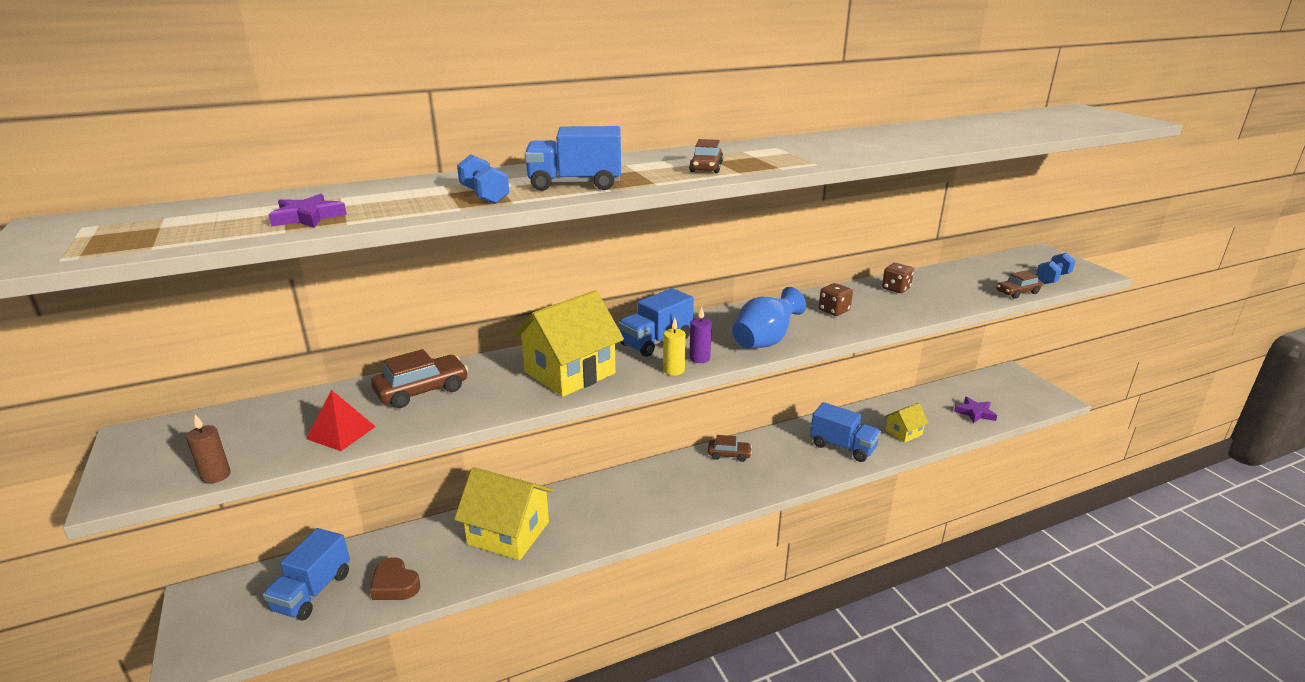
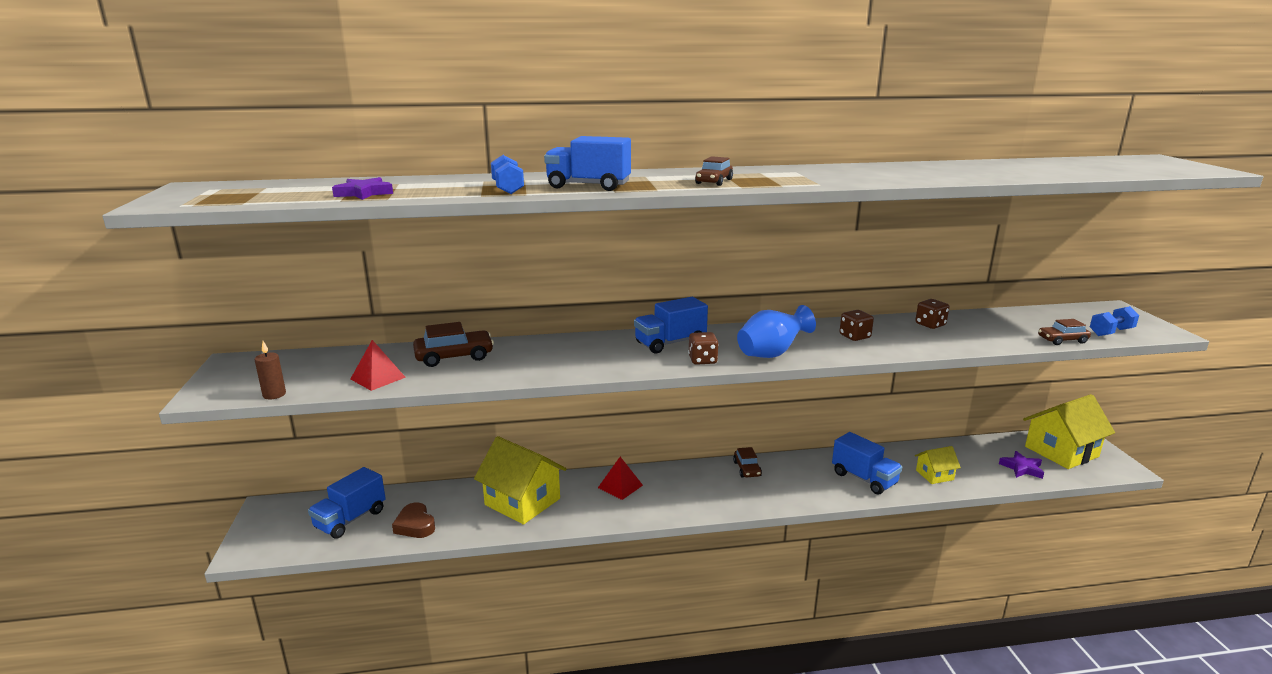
camera: 15 degrees right, 5 degrees down
yellow house [513,290,624,397] -> yellow house moved to [1023,394,1115,469]
yellow candle [663,318,686,376] -> none
purple candle [689,307,712,363] -> brown dice [688,332,719,365]
brown car [708,435,752,462] -> brown car turned 60 degrees clockwise [733,447,762,477]
none -> red pyramid [598,457,643,500]

